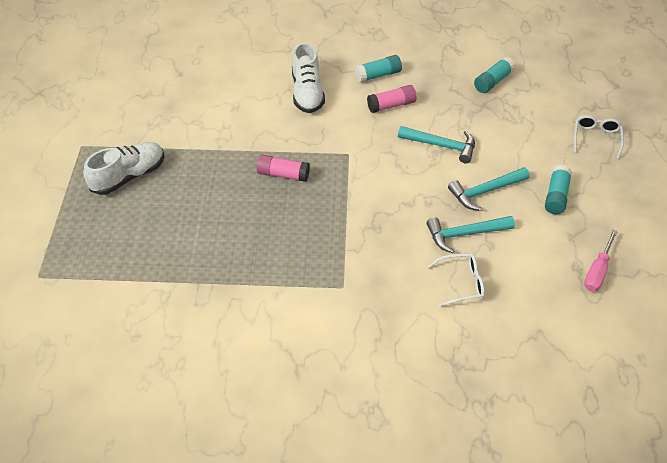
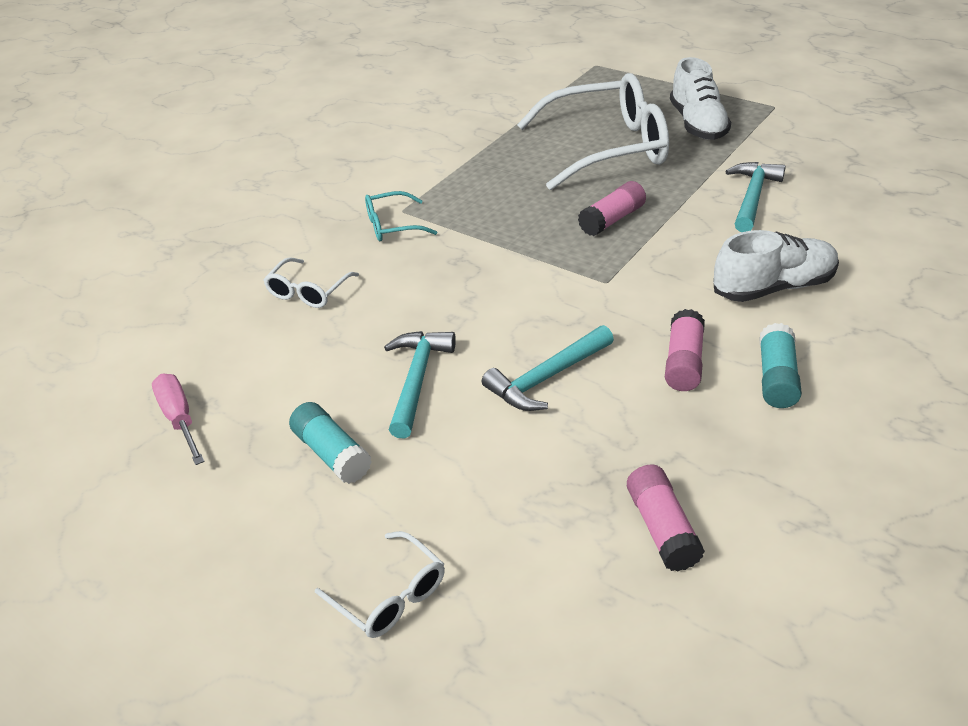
camera: 125 degrees right, 10 degrees down
white shoe [292,42,325,113] -> white shoe turned 135 degrees clockwise [713,230,839,302]
turquoise hammer [426,216,515,253] -> turquoise hammer moved to [725,162,786,232]
turquoise glue stick [474,57,515,93] -> pink glue stick [627,465,705,571]
none -> turquoise glasses [365,191,437,242]
none -> white glasses [517,73,669,190]

